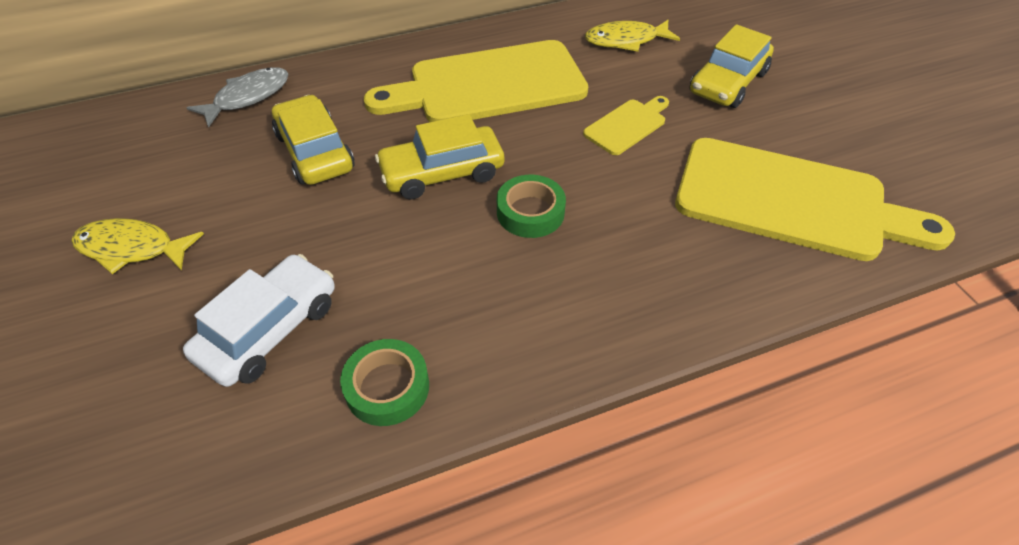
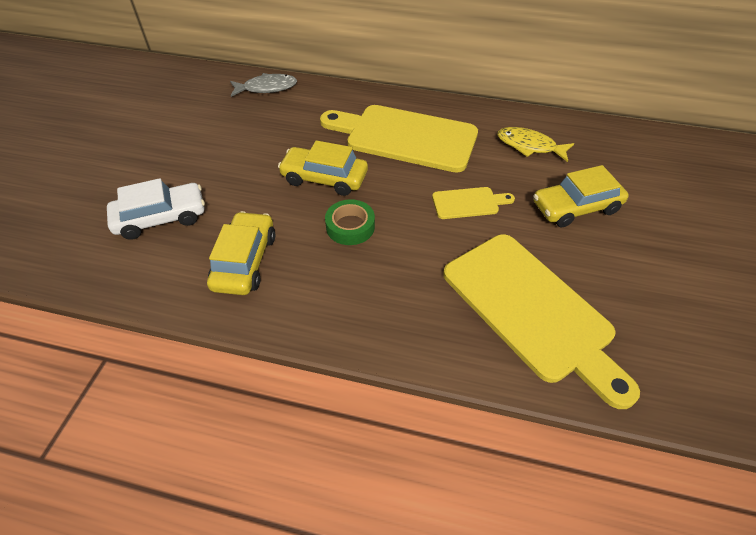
camera: 35 degrees right, 0 degrees up
yellow fish [71,218,204,274] -> none
yellow car [272,95,354,185] -> yellow car moved to [207,211,275,295]
green tape [340,339,429,426] -> none

